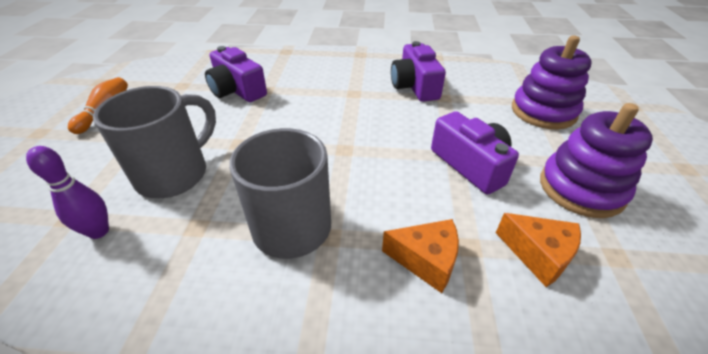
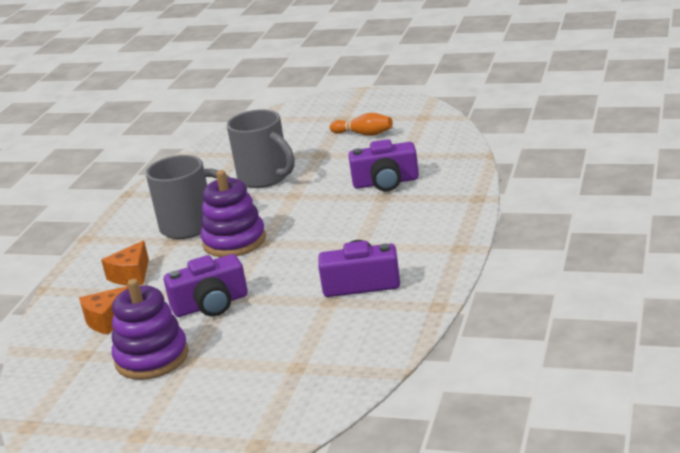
camera: 105 degrees right, 15 degrees down
purple bowling pin [26,146,109,239] -> none
purple camera [205,46,267,102] -> purple camera turned 150 degrees counterclockwise [348,139,419,191]
purple stacking toy [512,36,592,129] -> purple stacking toy moved to [200,170,266,257]

